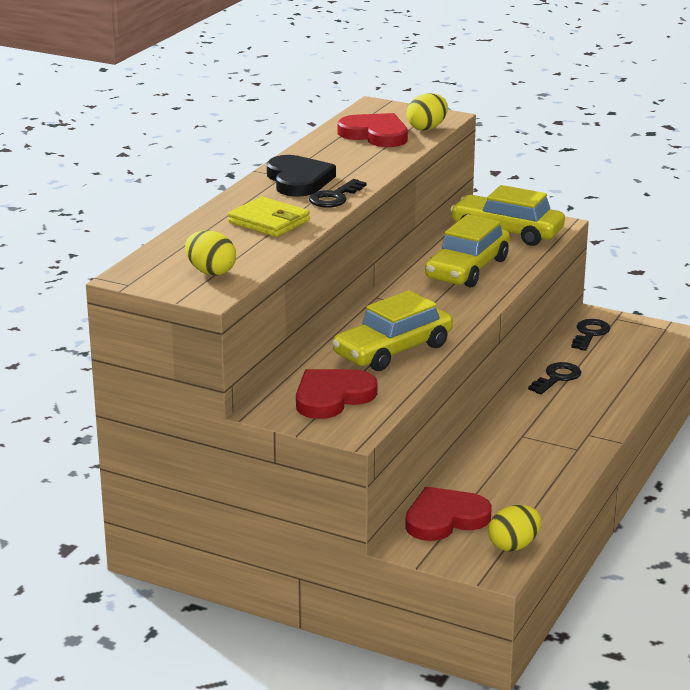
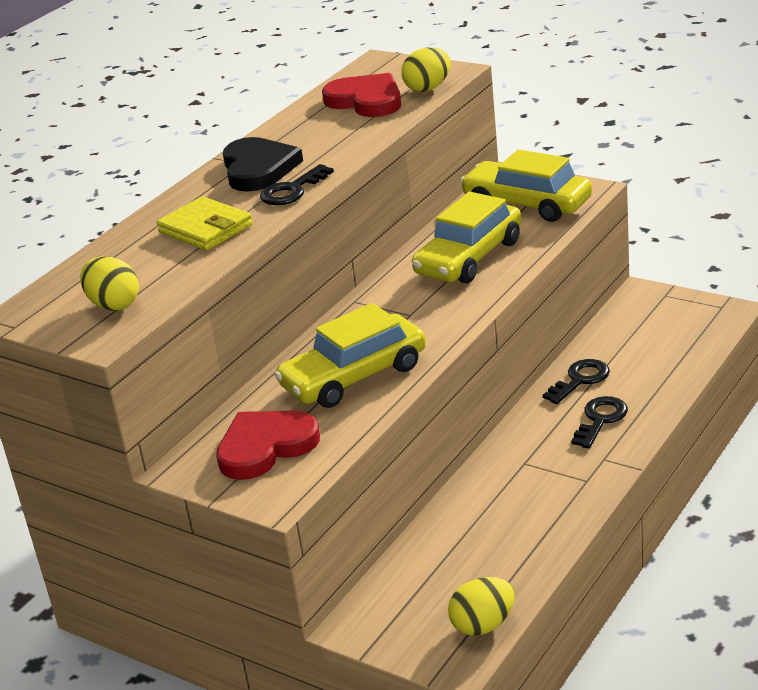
camera: 10 degrees right, 5 degrees up
red heart [405,487,492,541] -> none
black key [571,319,611,351] -> black key moved to [571,396,628,448]

